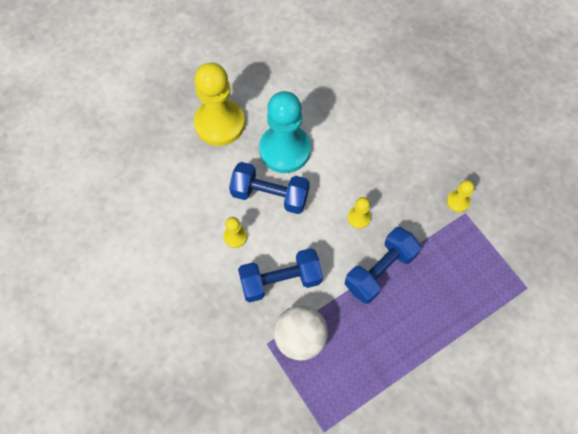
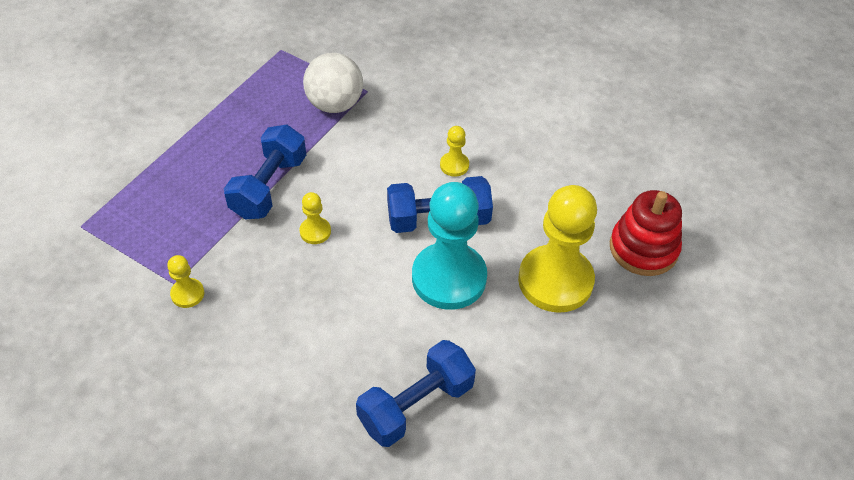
camera: 155 degrees right, 15 degrees down
blue dumbbell [238,248,323,302] -> blue dumbbell moved to [356,340,476,447]
none -> red stacking toy [610,190,682,276]

